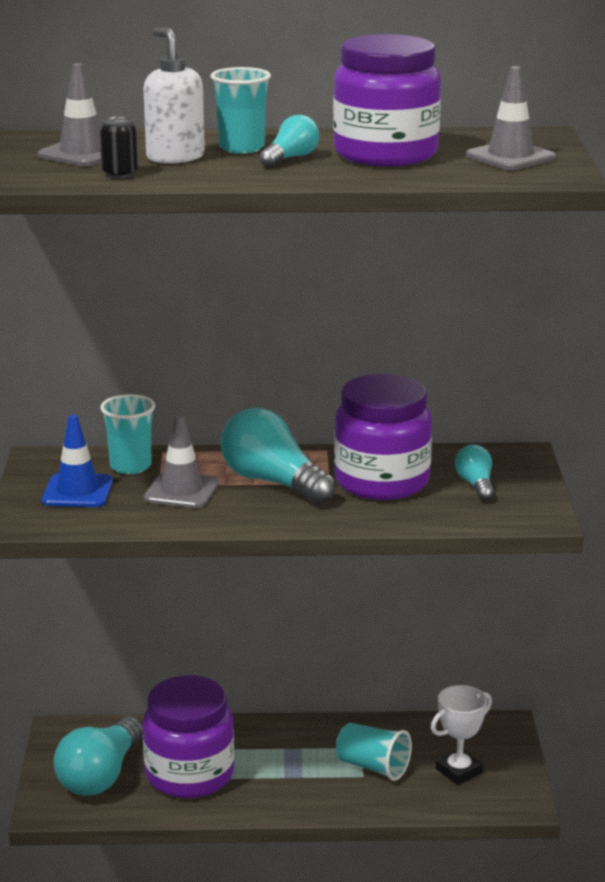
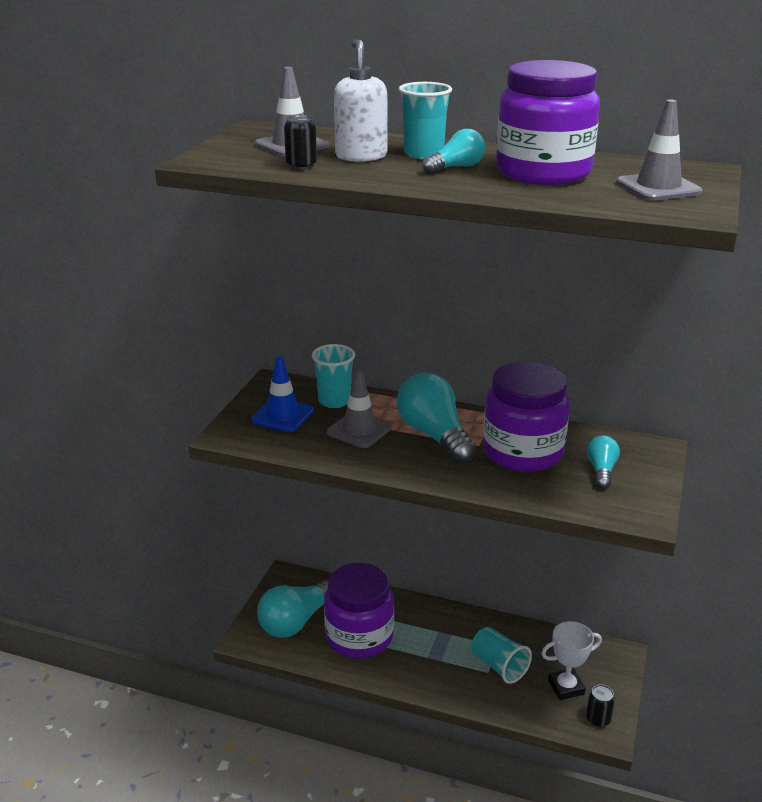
camera: 20 degrees right, 5 degrees up
none -> black can [586,685,615,727]

